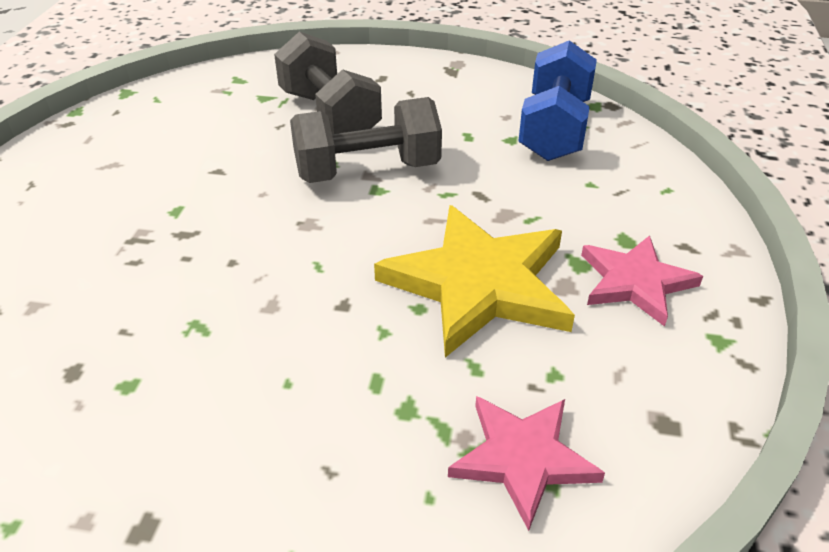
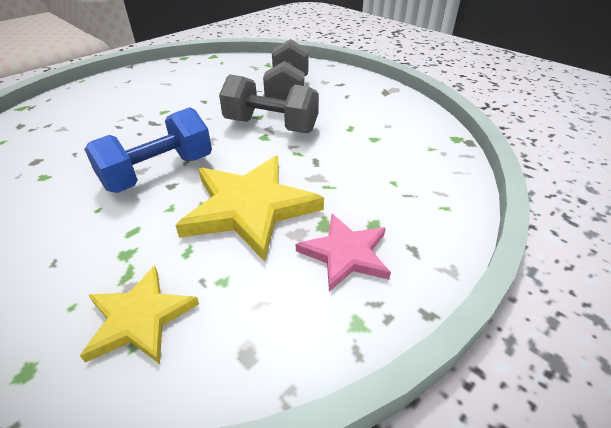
camera: 35 degrees right, 0 degrees up
pink star [448,396,605,531] -> yellow star [80,266,199,364]
blue dumbbell [518,40,597,161] -> blue dumbbell moved to [84,107,212,193]

